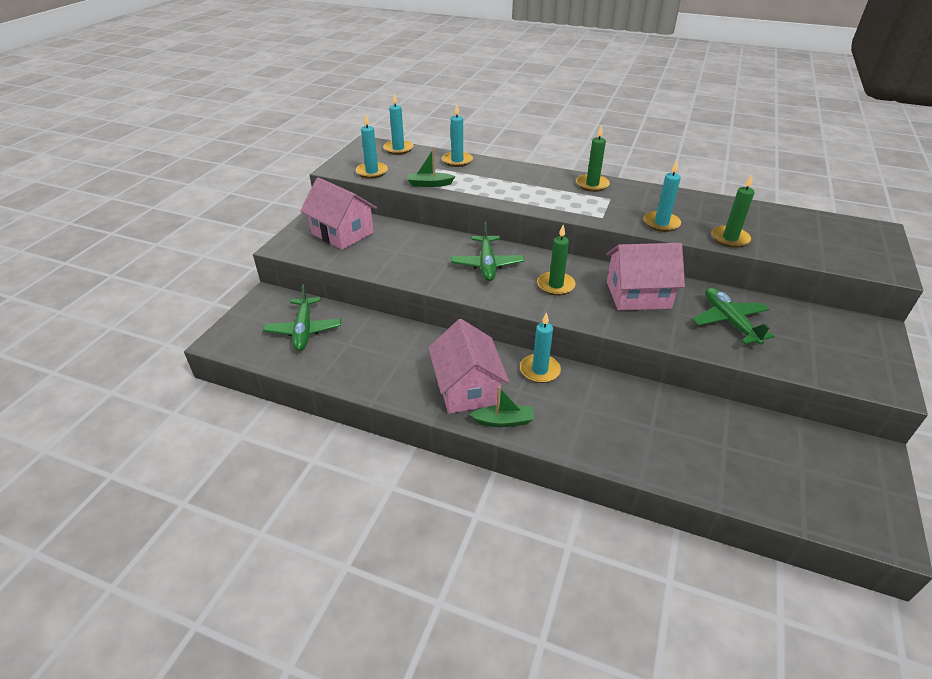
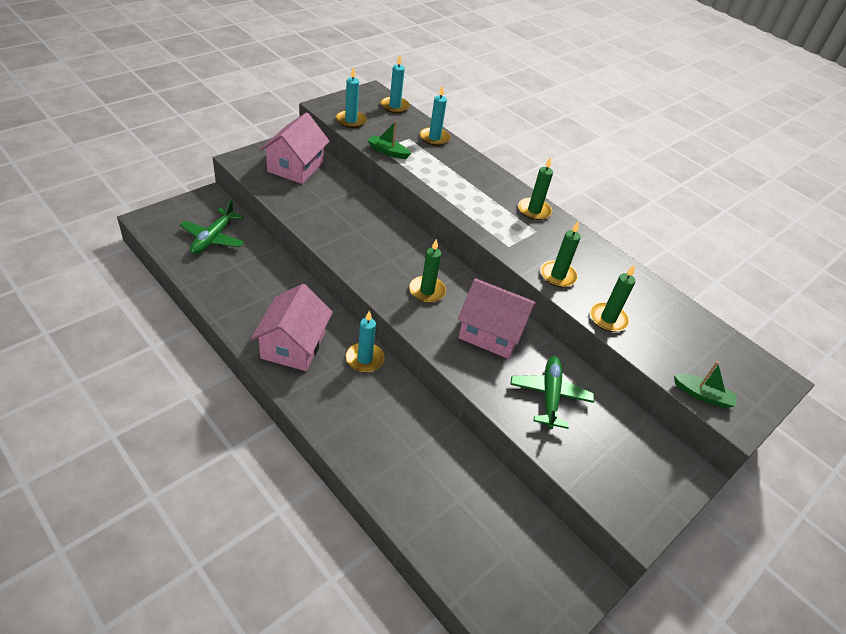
camera: 20 degrees right, 5 degrees up
pink house [300,177,377,250] -> pink house turned 45 degrees clockwise [260,112,330,184]
green plane [451,222,524,281] -> none
green boat [470,386,534,427] -> green boat moved to [674,361,737,408]
turquoise candle [643,160,681,232] -> green candle [540,221,581,287]

